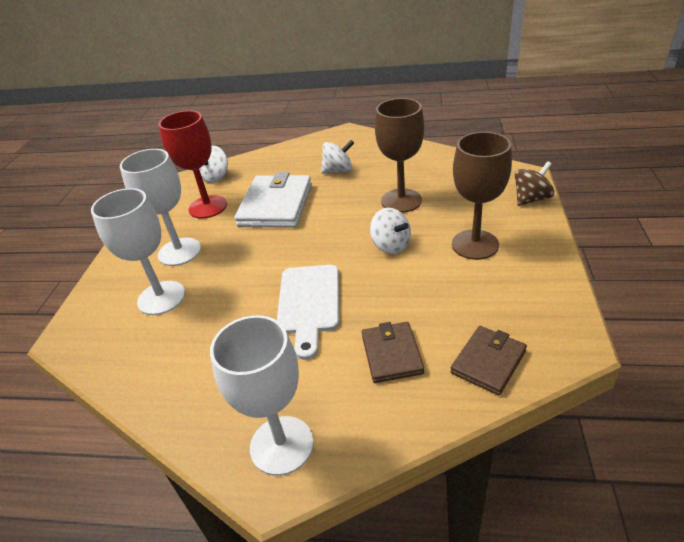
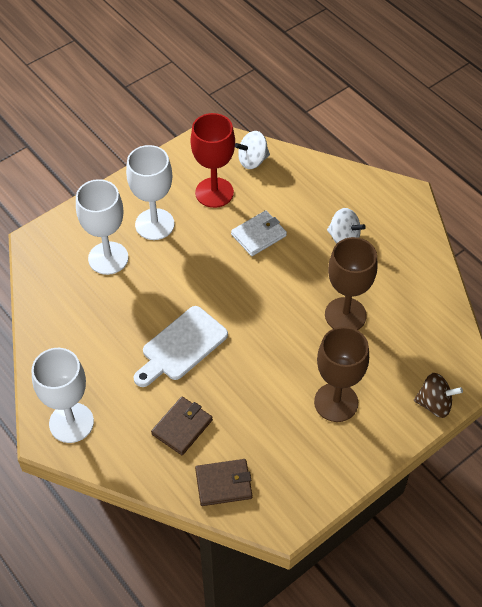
camera: 40 degrees right, 15 degrees up
white wallet [234,172,312,228] -> white wallet [231,211,287,256], size x0.58
white spinning top [370,208,411,254] -> none

